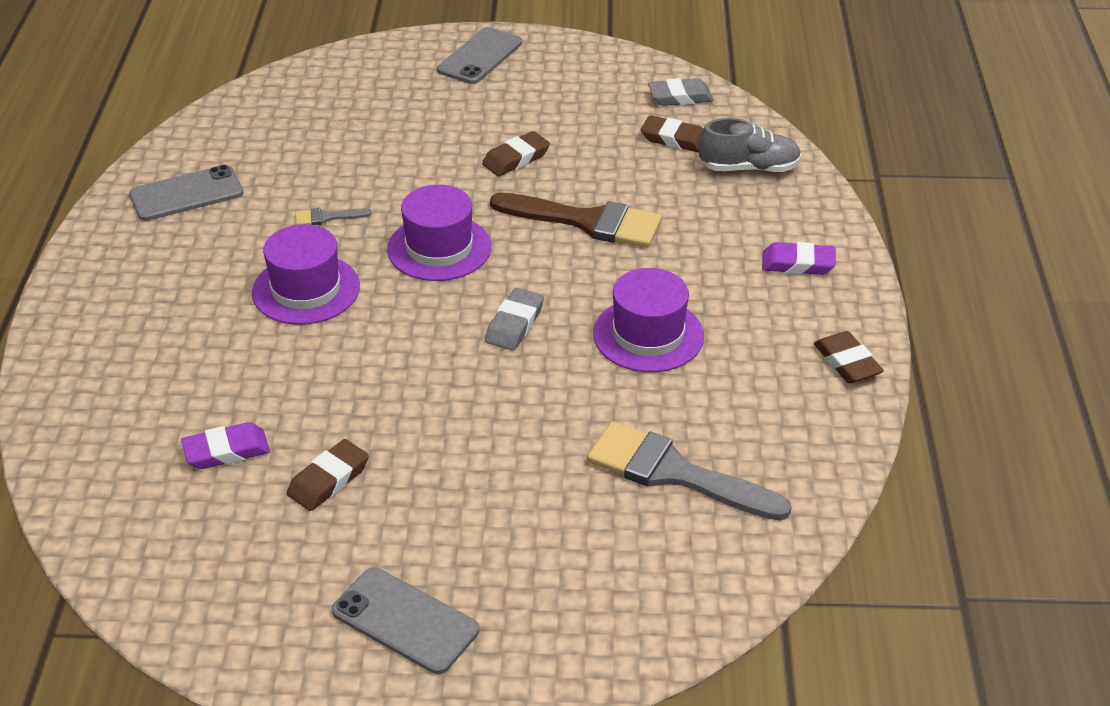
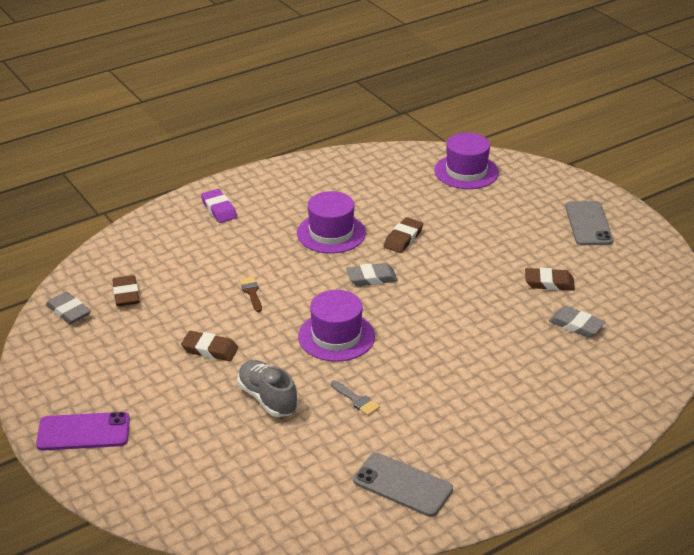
camera: 125 degrees left, 5 degrees down
purple eraser [181,422,270,469] -> grey eraser [549,306,605,337]
purple hat [252,224,360,325] -> purple hat moved to [434,132,499,189]
grey phone [437,27,522,84] -> purple phone [36,412,130,451]
brown brush [490,193,662,248] -> brown brush [239,276,262,312], size x0.44
grey brush [587,421,792,521] -> none
grey shoe [699,118,801,173] -> grey shoe moved to [237,360,298,417]
brown eraser [814,331,884,383] -> brown eraser moved to [384,217,423,253]

